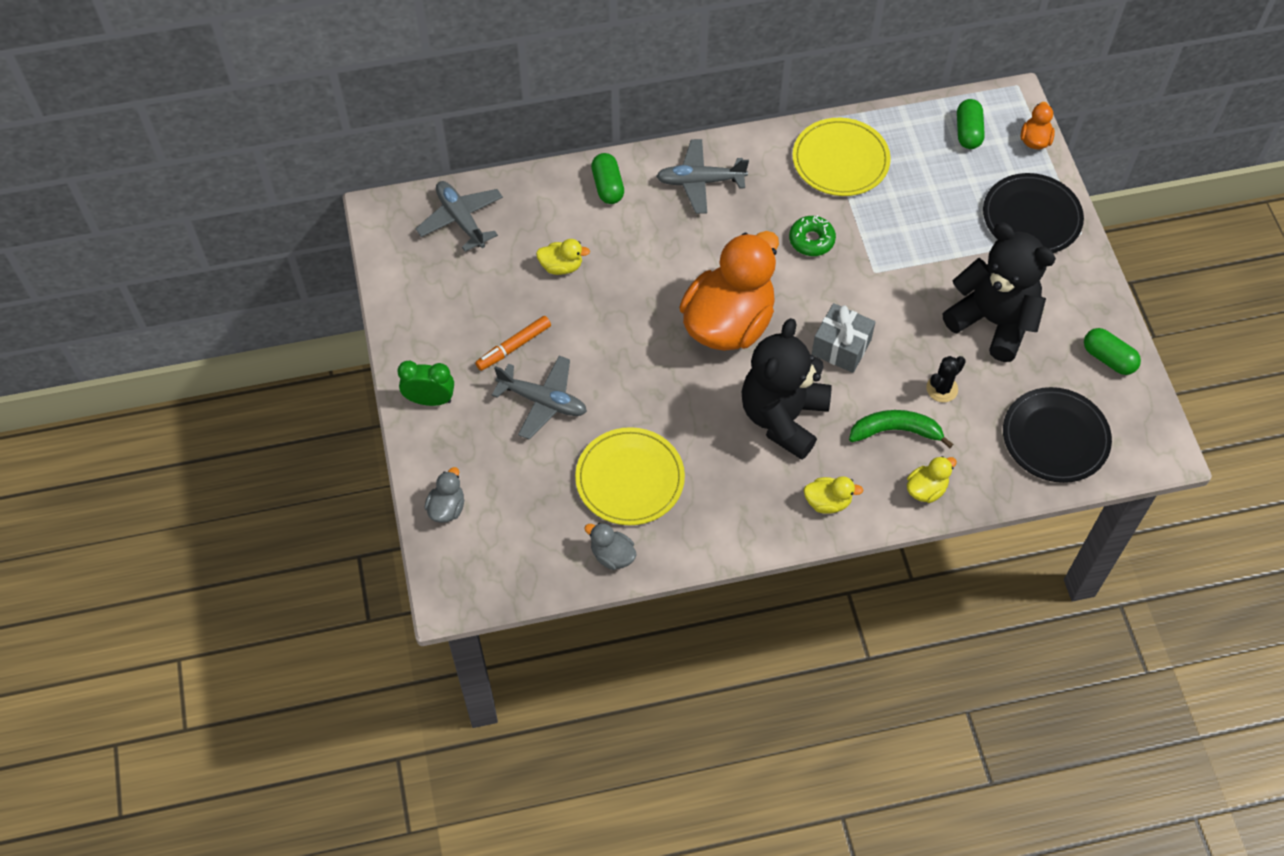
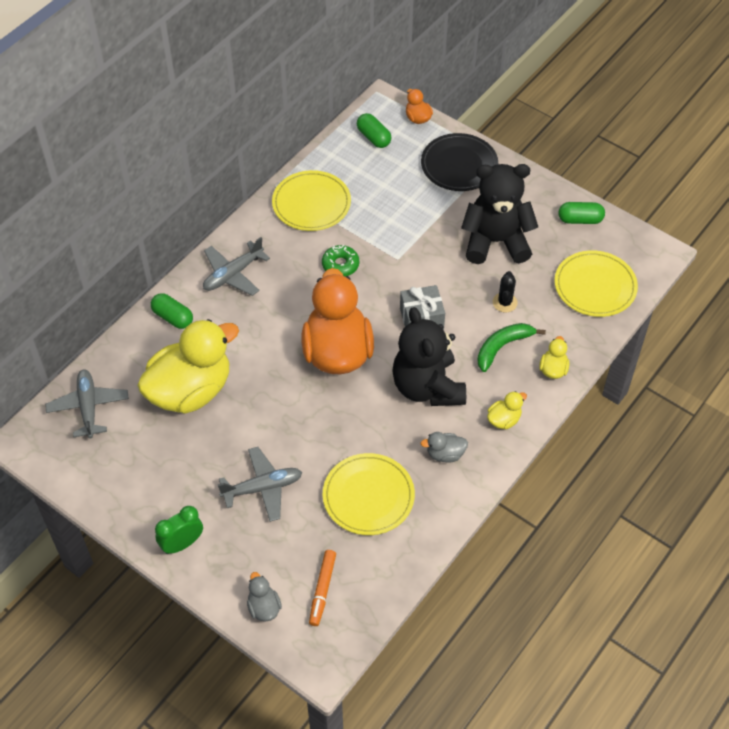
camera: 40 degrees left, 5 degrees down
grey plane [416,181,503,252] -> grey plane turned 60 degrees clockwise [45,369,129,439]
orange marker [475,316,551,371] -> orange marker moved to [309,550,336,626]
yellow duck [536,239,590,275] -> yellow duck [137,319,239,414], size x2.45
grey duck [584,523,637,570] -> grey duck moved to [420,432,468,463]
black plate [1003,387,1112,483] -> yellow plate [554,250,638,317]

